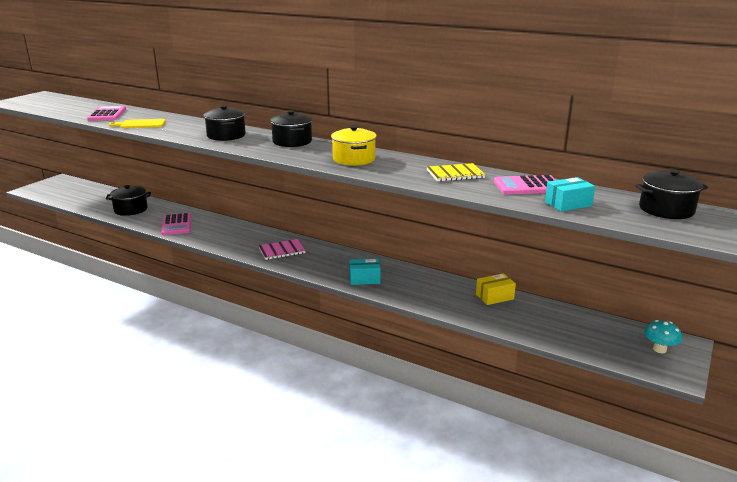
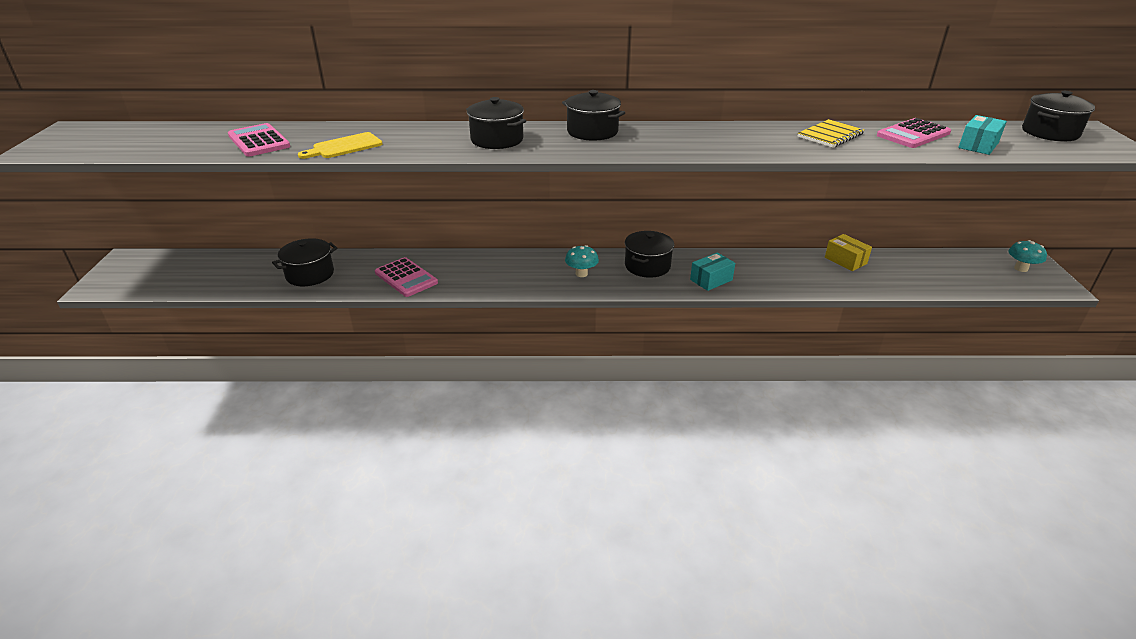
camera: 30 degrees left, 10 degrees up
pink notebook [259,239,306,260] -> turquoise mushroom [565,245,599,277]
yellow pot [331,126,377,166] -> none
yellow box [476,273,516,305] -> yellow box turned 75 degrees counterclockwise [825,234,872,271]
none -> black pot [625,231,674,278]

